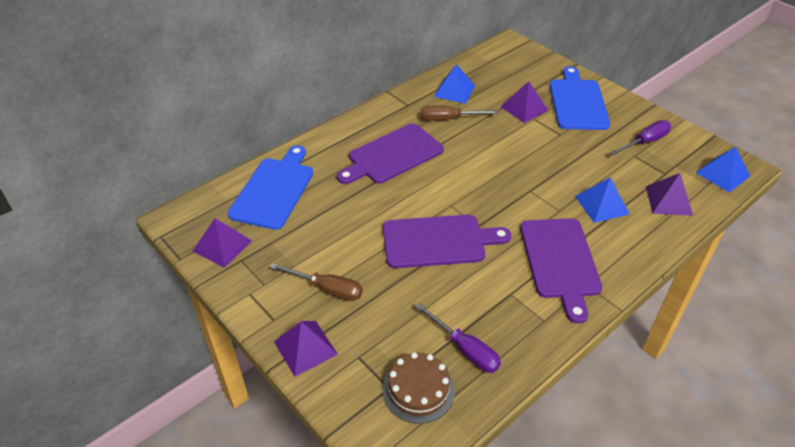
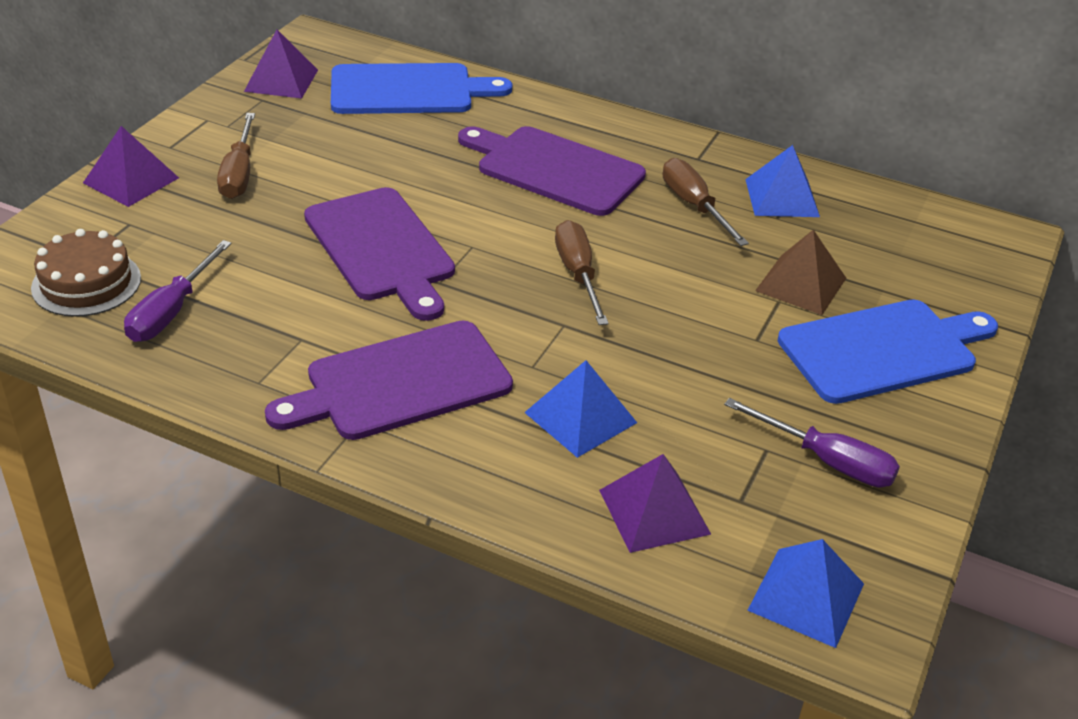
camera: 65 degrees right, 5 degrees down
purple pyramid [500,81,548,123] -> brown pyramid [755,230,846,315]
none -> brown screwdriver [555,220,609,325]

